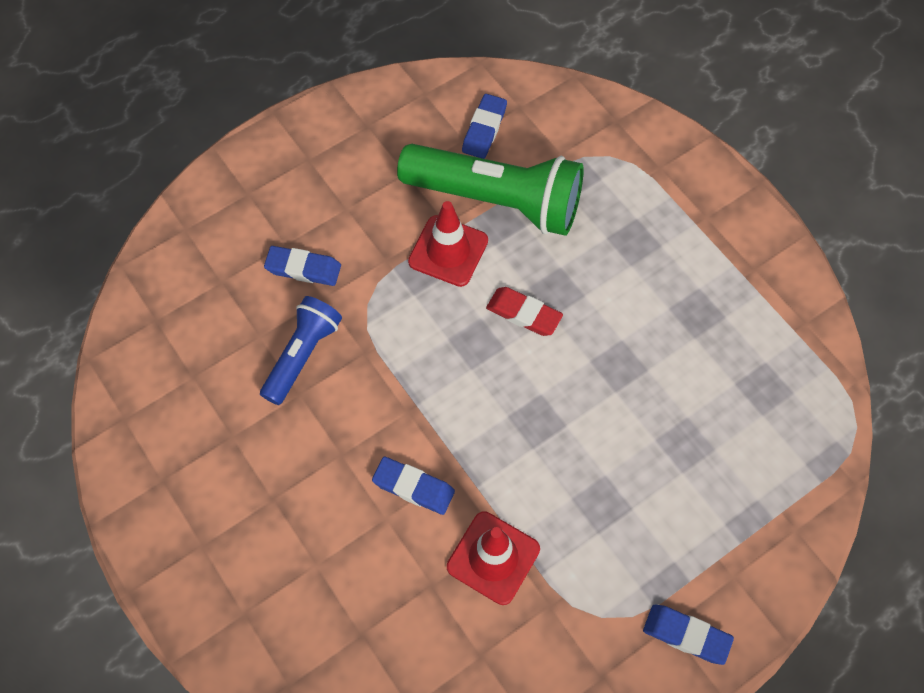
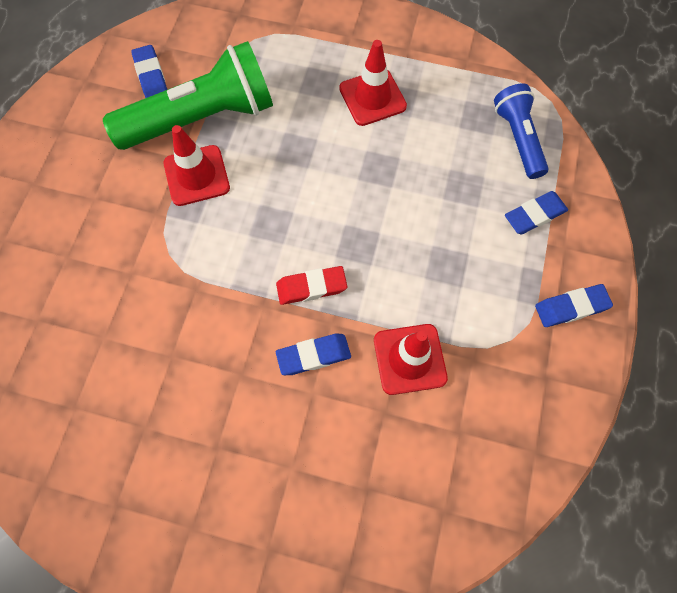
camera: 40 degrees left, 5 degrees up
blue flashlight [260,296,342,405] -> blue flashlight moved to [494,83,548,179]
blue eraser [264,246,341,286] -> blue eraser moved to [505,191,568,235]
red eraser [486,287,563,336] -> red eraser moved to [276,266,347,305]
none -> red traffic cone [339,40,407,126]

